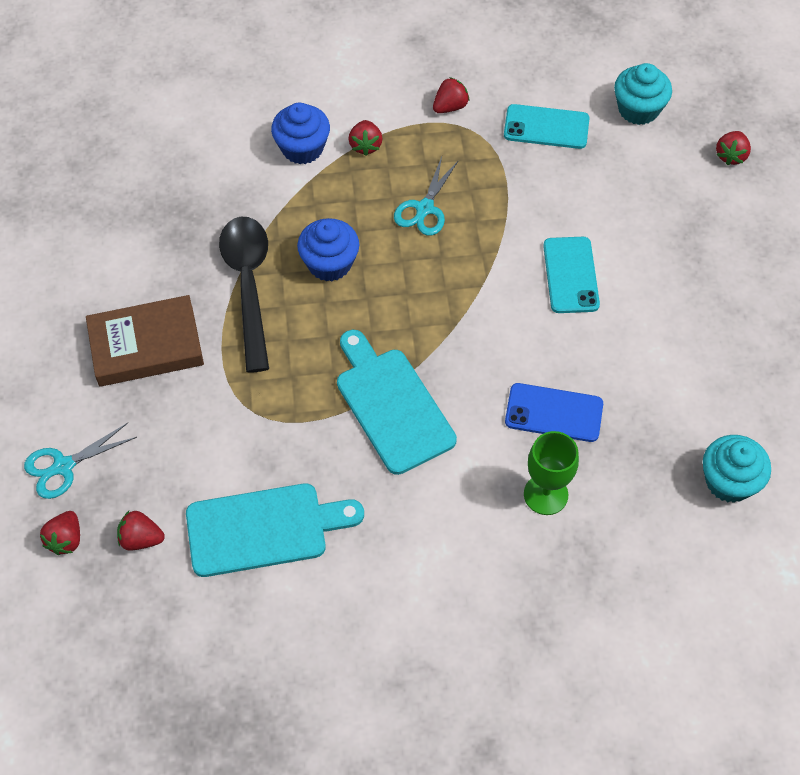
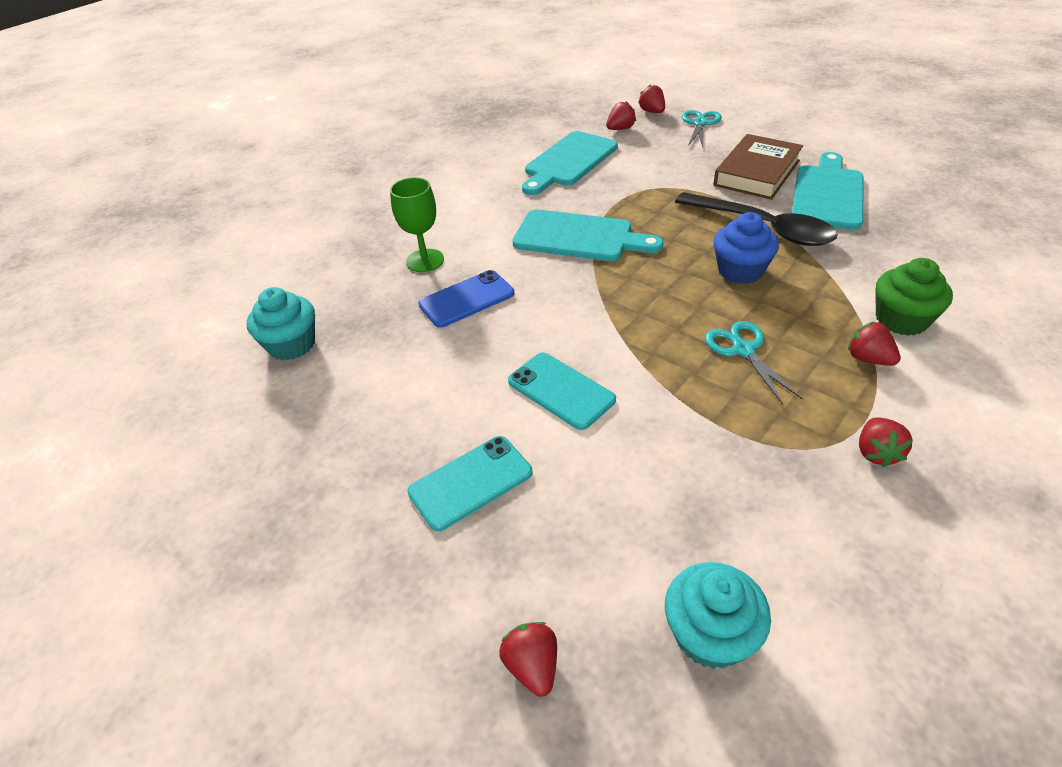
camera: 140 degrees right, 15 degrees down
blue cupcake [271,103,330,164] -> green cupcake [875,258,953,336]
turquoise phone [504,104,589,149] -> turquoise phone moved to [407,436,532,531]
none -> turquoise cutting board [792,152,864,230]

